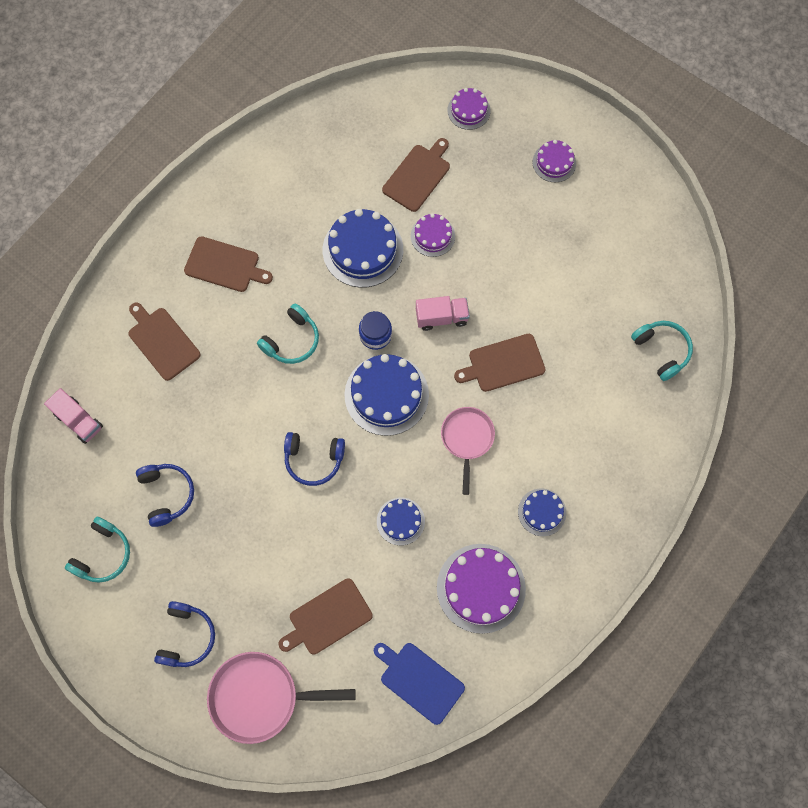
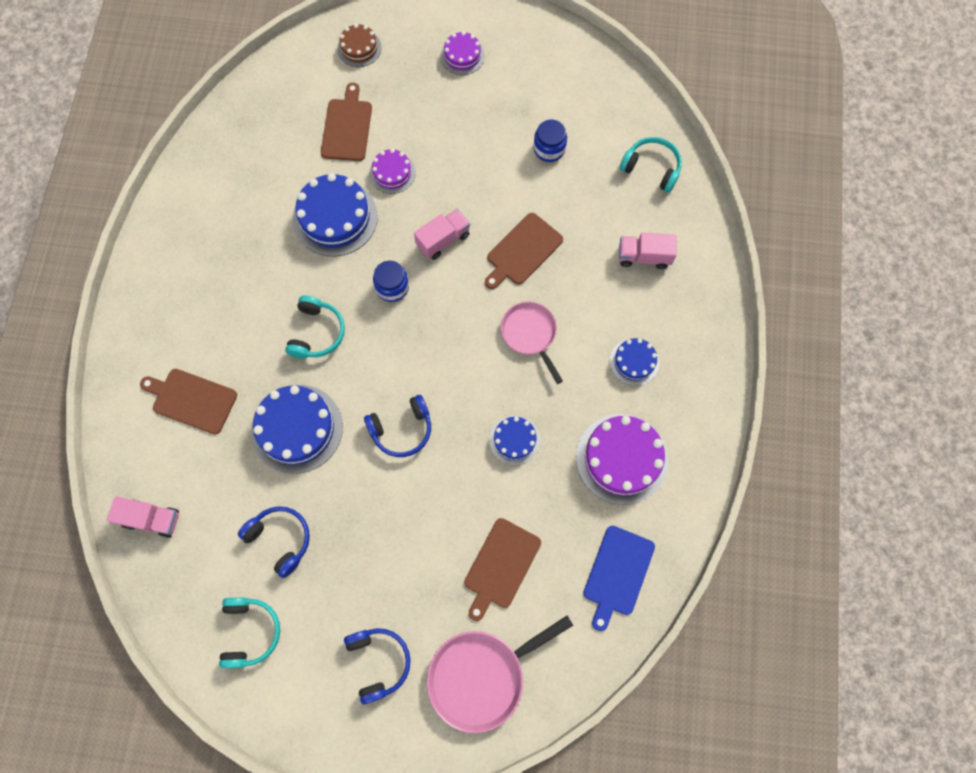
camera: 30 degrees left, 0 degrees up
brown cutting board [184,236,273,292] -> none
blue cake [344,354,429,436] -> blue cake moved to [251,385,343,474]
blue cutting board [374,643,465,725] -> blue cutting board turned 75 degrees counterclockwise [584,526,655,631]
purple cake [447,88,490,130] -> brown cake [337,24,382,67]
none -> blue jar [534,120,567,162]
none -> pink truck [619,233,677,269]

